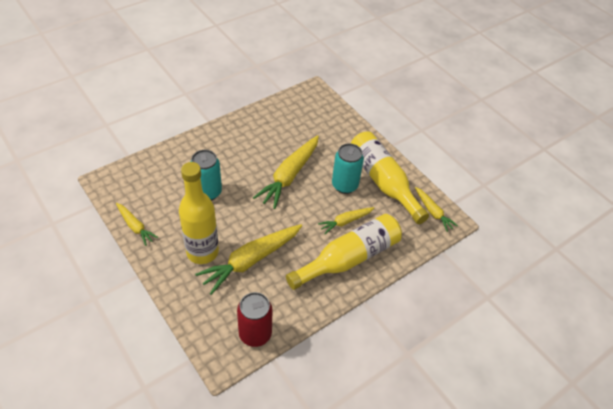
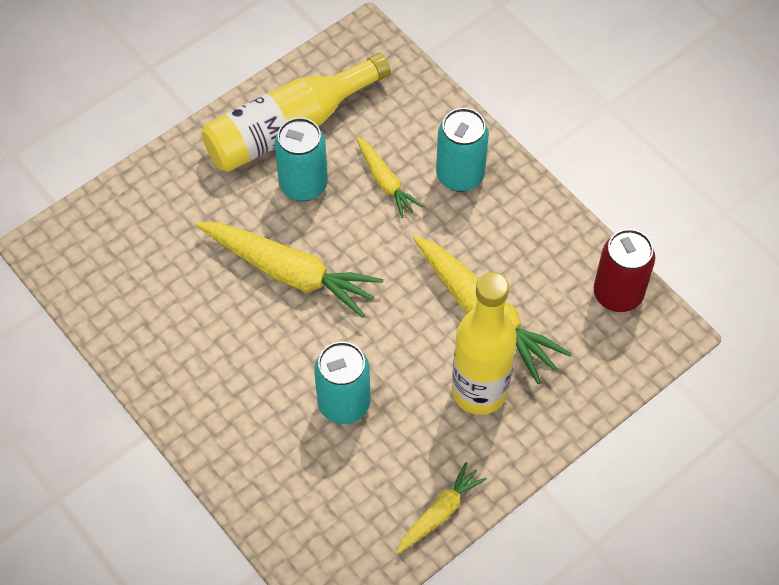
camera: 90 degrees left, 10 degrees up
yellow bottle [286,214,402,290] -> turquoise can [436,108,489,192]
yellow carrot [415,187,458,232] -> none

